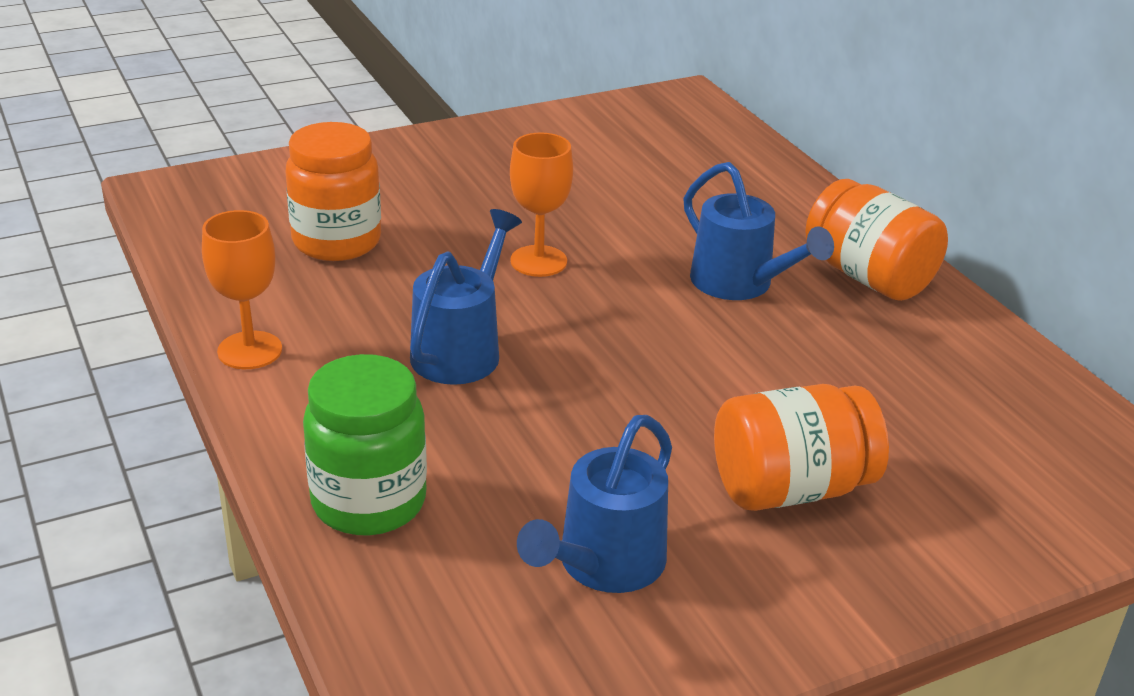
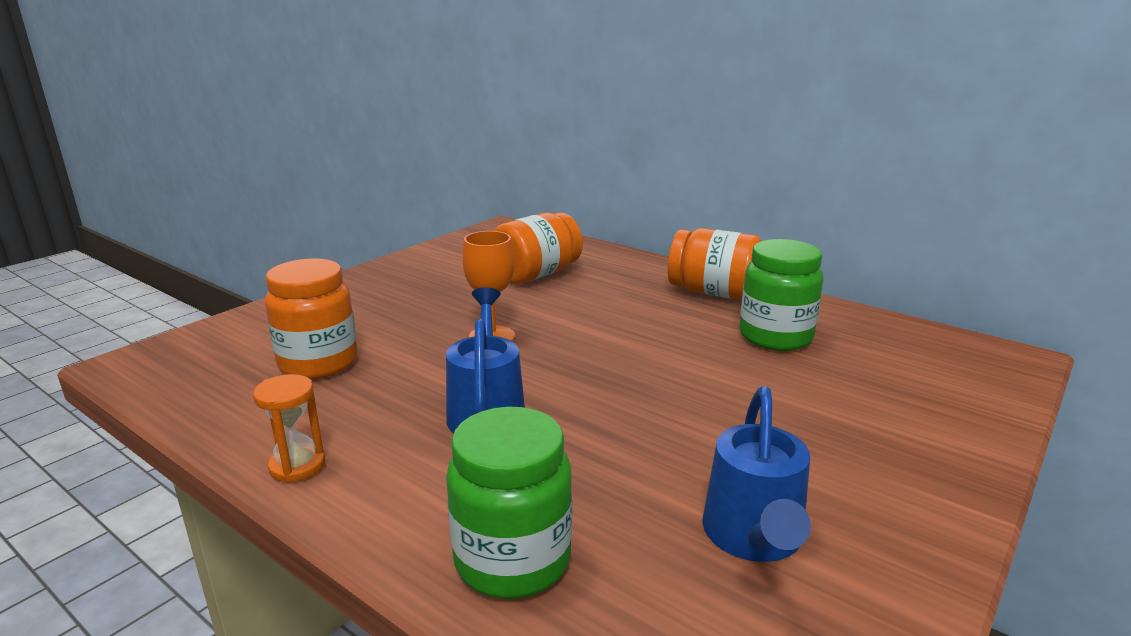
camera: 25 degrees left, 10 degrees down
orange goblet [202,210,282,369] -> orange hourglass [253,374,325,483]
blue watering can [683,162,834,300] -> none
orange jar [714,384,889,511] -> orange jar moved to [494,212,583,284]
none -> green jar [740,239,823,351]

